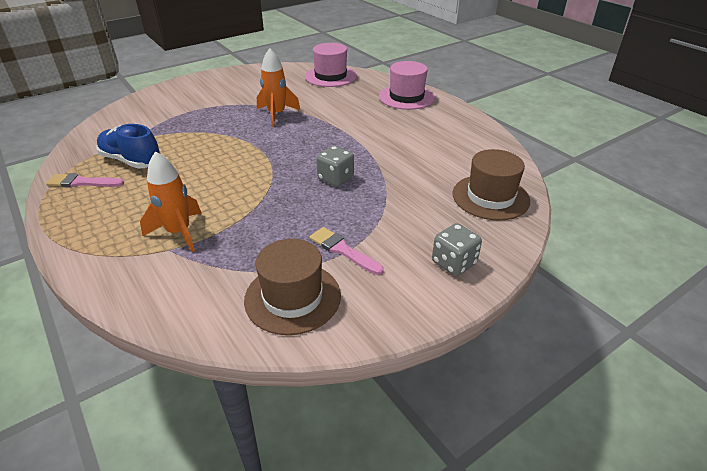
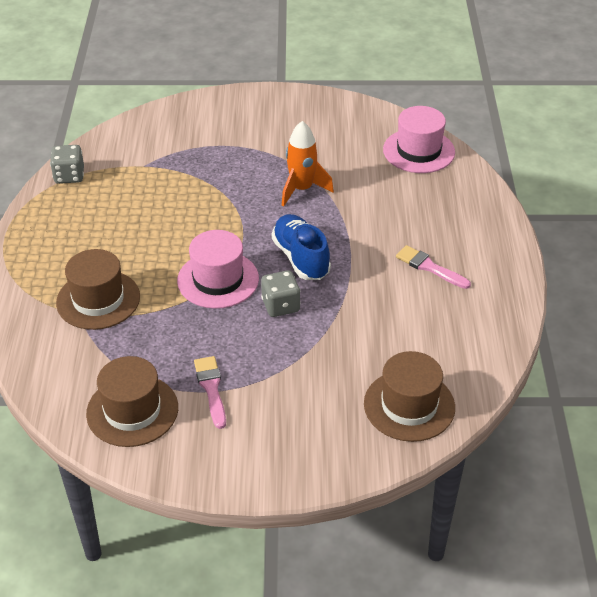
camera: 35 degrees right, 5 degrees up
pink brush [46,173,124,187] -> pink brush moved to [396,245,471,289]
blue shoe [96,124,161,169] -> blue shoe moved to [272,214,331,280]
orange rocket [140,151,202,252] -> brown hat [56,249,140,330]
pink hat [379,61,435,110] -> pink hat moved to [177,230,259,309]
grey dice [432,223,482,276] -> grey dice moved to [50,145,84,184]

